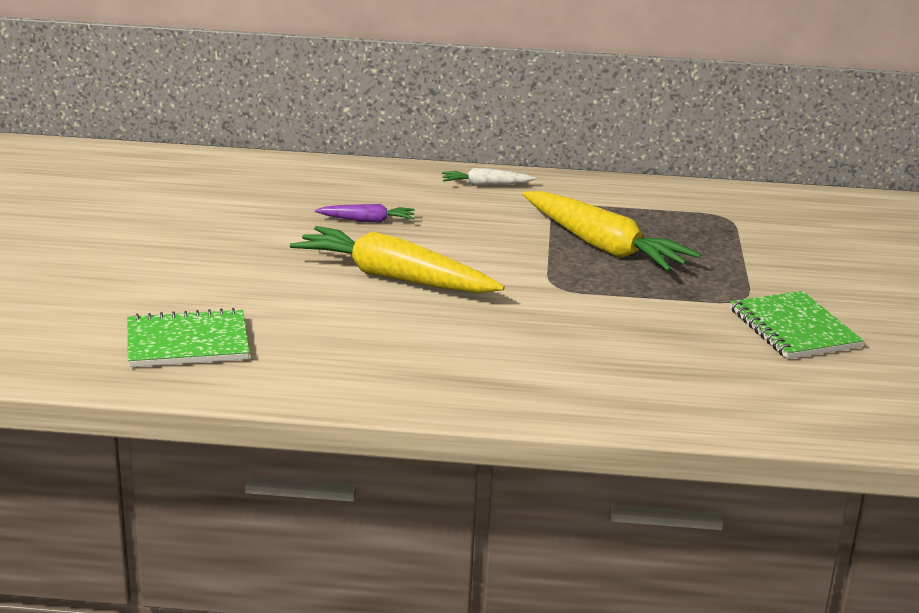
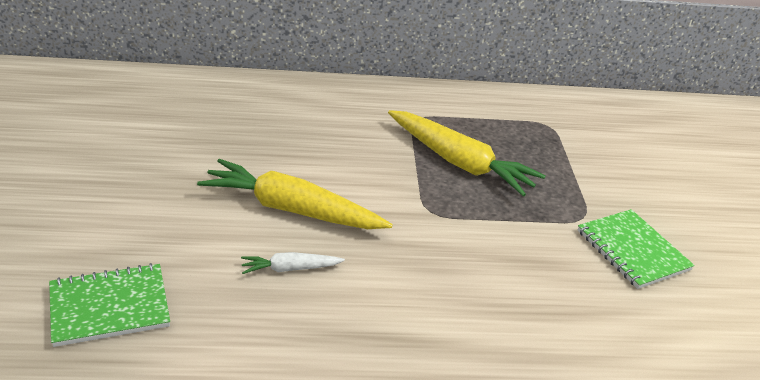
camera: 10 degrees left, 10 degrees up
purple carrot [315,204,415,223] -> none
white carrot [442,168,536,186] -> white carrot moved to [241,252,345,274]

